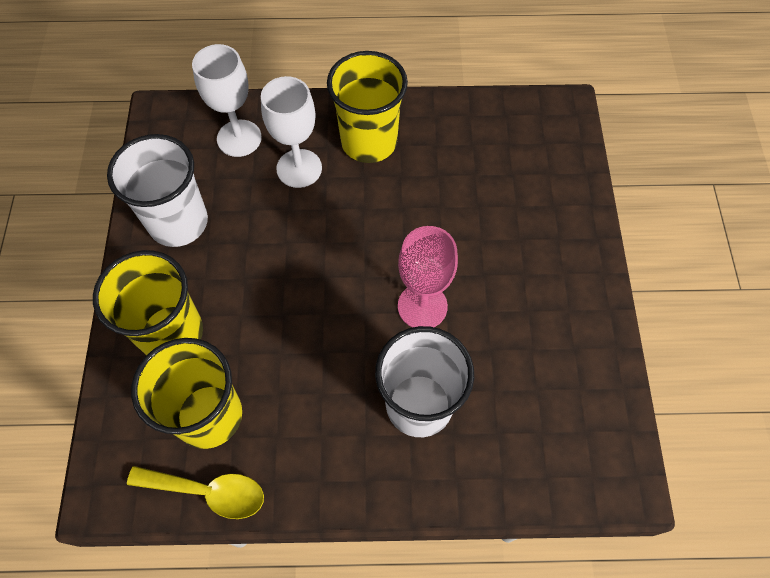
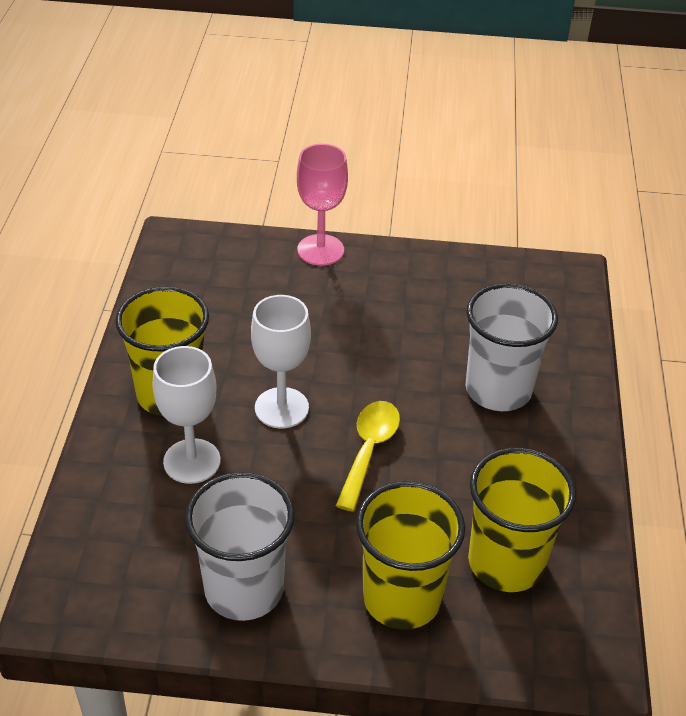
camera: 85 degrees left, 20 degrees down
yellow spoon [127,466,264,519] -> yellow spoon moved to [336,401,400,512]
white goblet [192,44,262,157] -> white goblet moved to [251,295,311,429]
pink goblet [398,226,458,328] -> pink goblet moved to [297,144,348,266]

